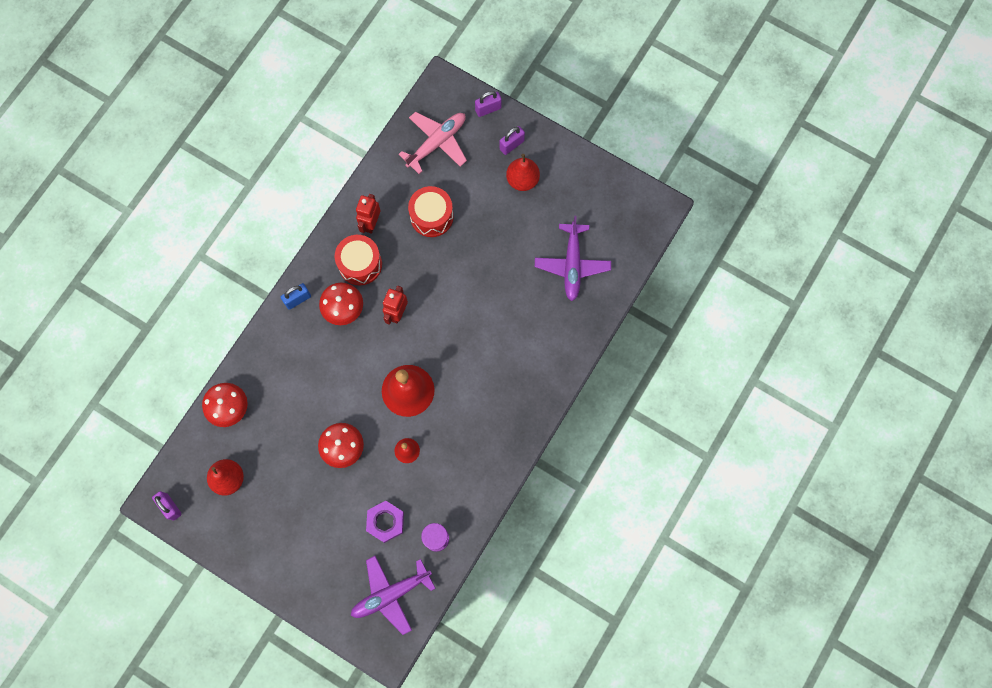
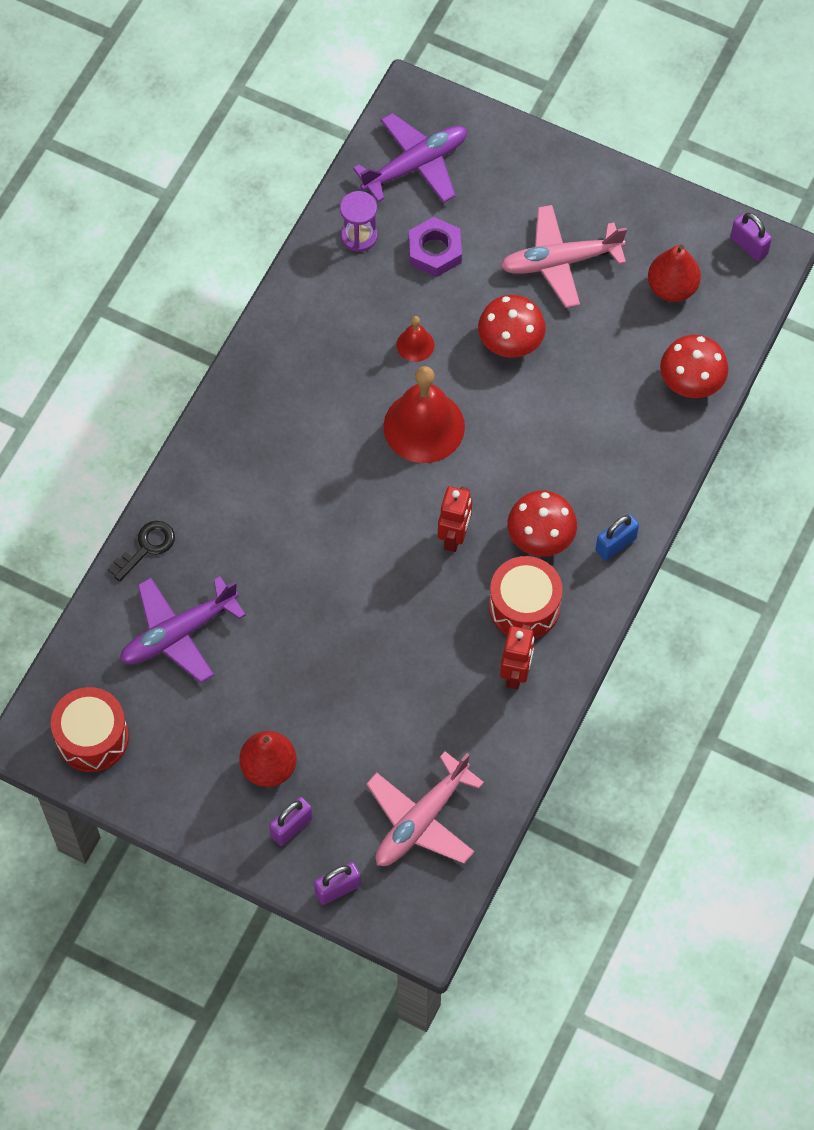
camera: 175 degrees right, 10 degrees down
red drum [408,186,453,237] -> red drum moved to [51,687,129,772]
purple plane [535,216,611,301] -> purple plane turned 120 degrees counterclockwise [120,576,246,683]
none -> black key [108,521,175,582]
none -> pink plane [500,205,627,308]

